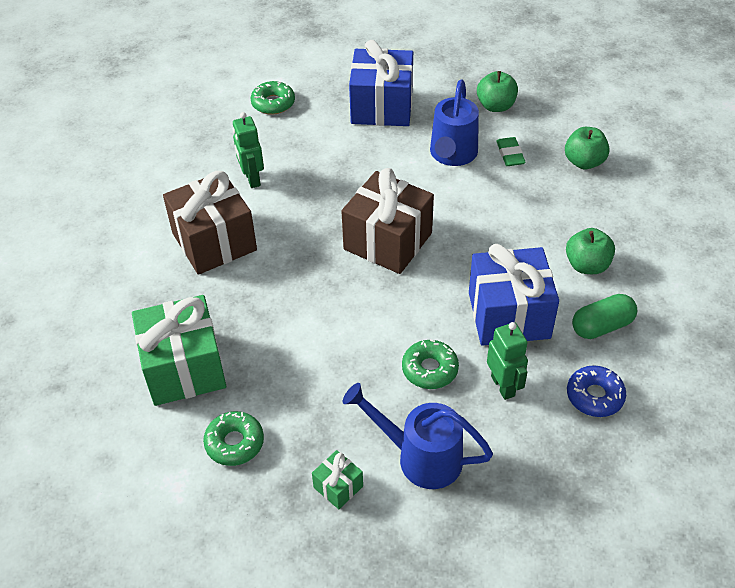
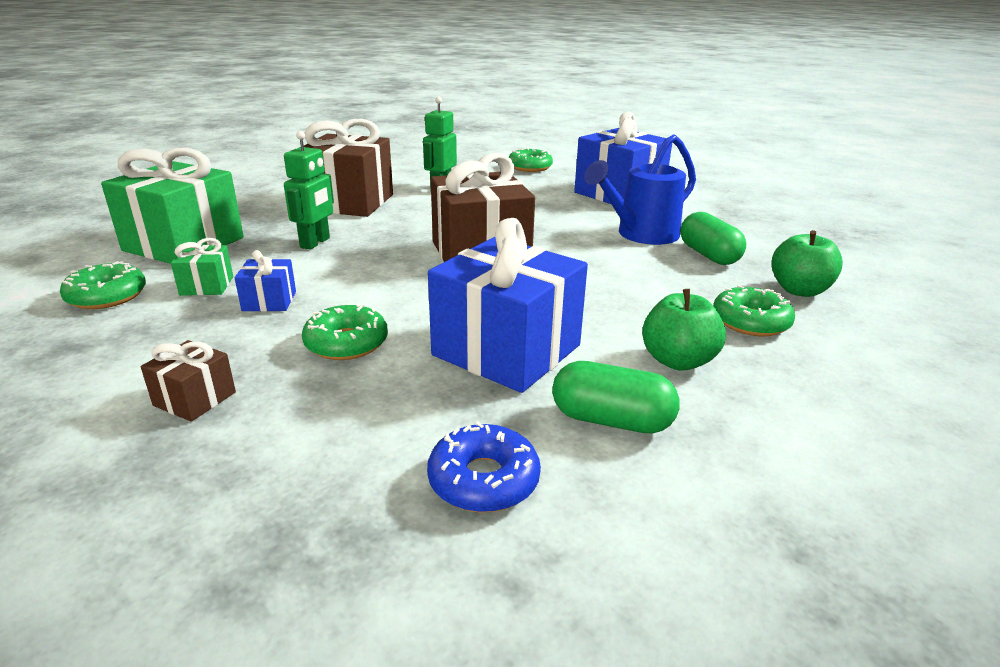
camera: 40 degrees right, 20 degrees down
green gift [312,450,363,509] -> green gift moved to [171,238,233,296]
blue watering can [343,383,493,489] -> brown gift [141,340,236,422]
green apple [477,71,518,112] -> none
green robot [487,322,528,400] -> green robot moved to [284,131,334,250]
green eraser [496,137,526,166] -> green capsule [680,212,746,265]
none -> blue gift [235,250,296,311]
none -> green donut [713,285,795,336]

